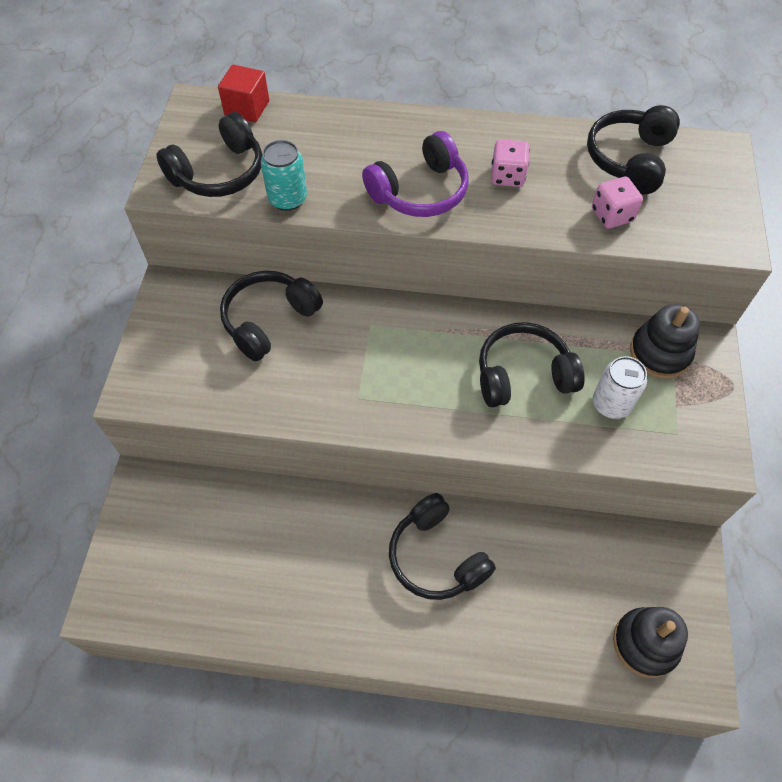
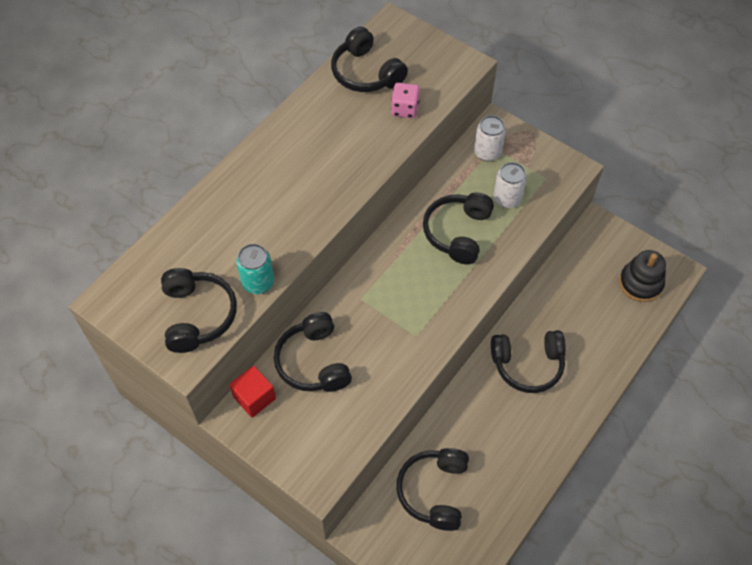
camera: 60 degrees left, 0 degrees up
red cube [218,64,269,122] -> red cube moved to [229,366,276,418]
purple headphones [362,131,468,217] -> none
pink dice [491,139,530,187] -> none
black stacking toy [630,304,700,379] -> white can [474,115,506,161]
none -> black headphones [396,448,469,531]

